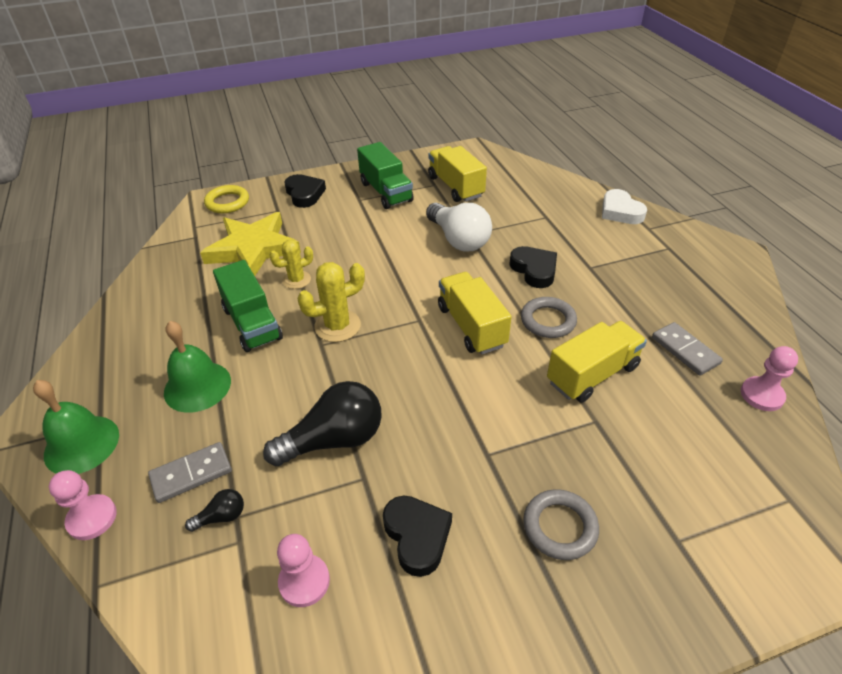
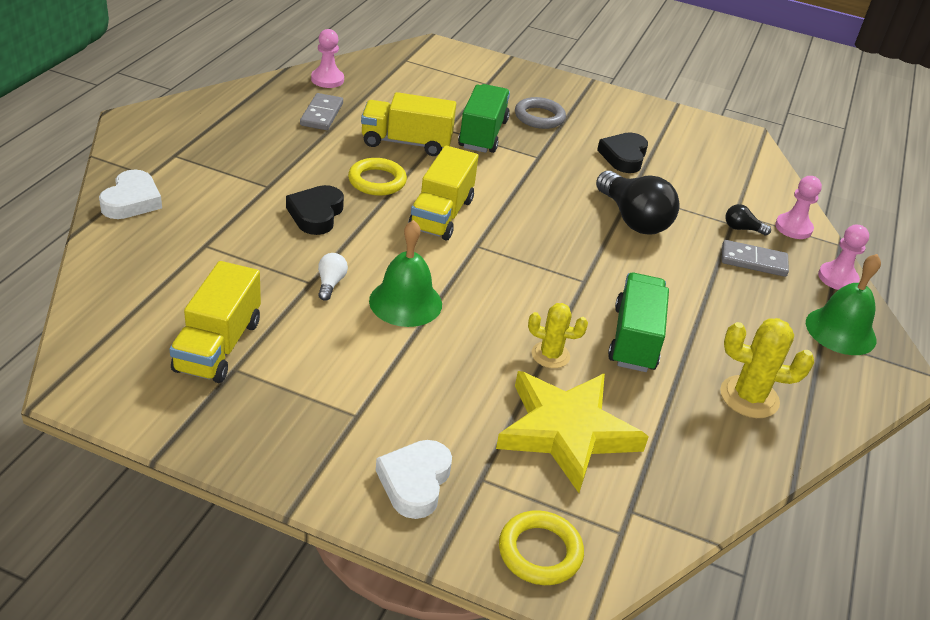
camera: 145 degrees left, 5 degrees down
green bell [164,321,231,413] -> green bell moved to [369,220,442,327]
black light bulb [263,381,382,466] -> black light bulb turned 135 degrees counterclockwise [596,171,679,235]
pink pawn [277,534,330,607] -> pink pawn moved to [775,176,822,239]
black heart [284,174,326,208] -> white heart [376,440,452,519]
yellow cactus [297,262,365,342] -> yellow cactus moved to [720,318,814,418]
green truck [357,142,414,209] -> green truck moved to [458,84,510,153]
white light bulb [426,203,492,252] -> white light bulb [318,253,348,301], size x0.45
grey ring [521,297,577,338] -> yellow ring [348,158,407,196]

